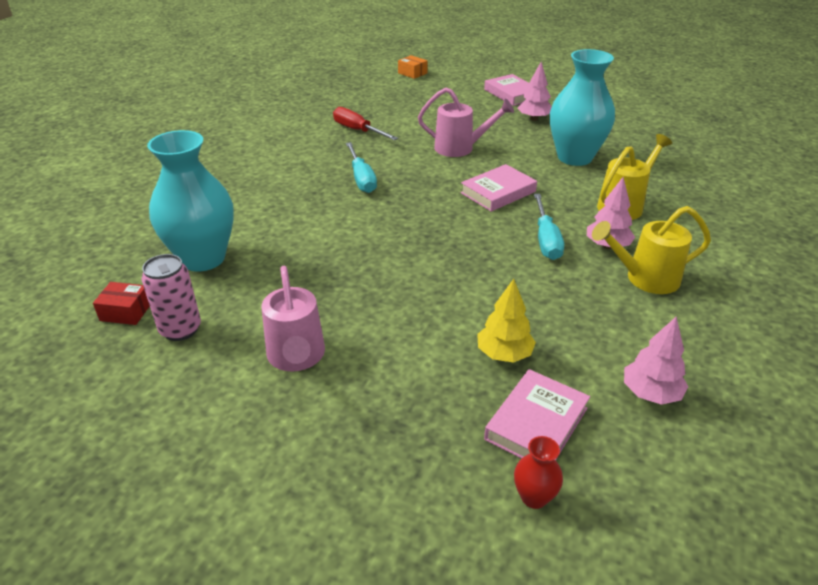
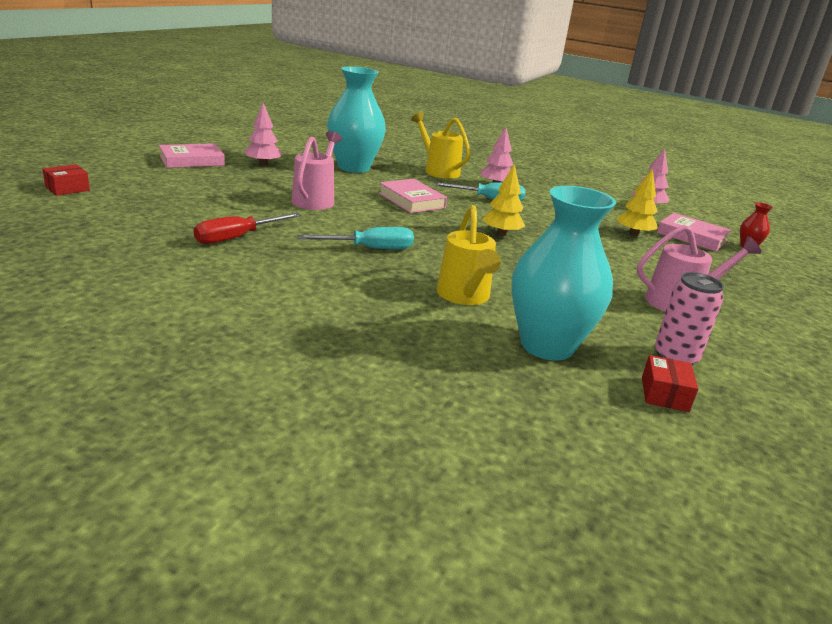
camera: 90 degrees left, 10 degrees down
orange box [398,55,428,79] -> red box [42,164,90,196]
yellow watering can [592,206,711,294] -> yellow watering can moved to [437,205,501,305]
none -> yellow tree [482,164,525,236]

